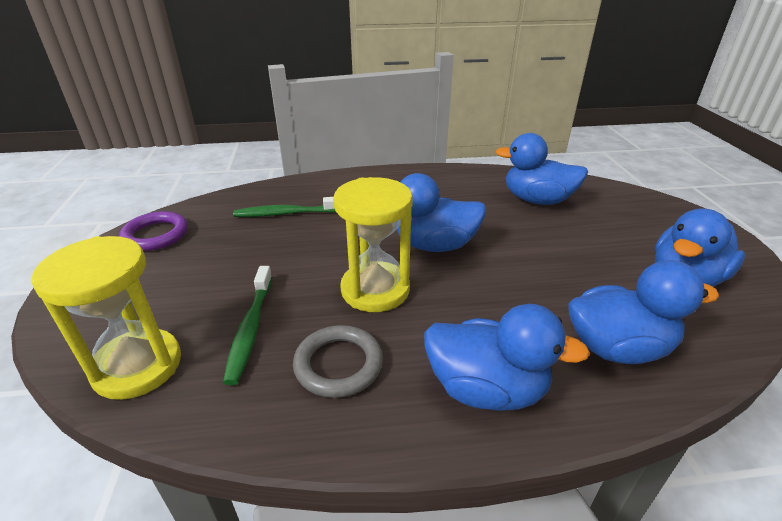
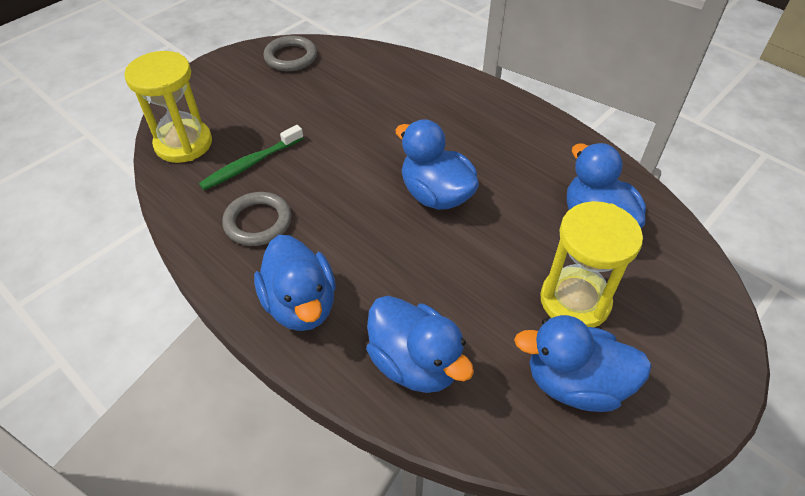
camera: 50 degrees right, 15 degrees up
purple ring [119,211,188,251] -> grey ring [263,36,317,71]
green toothbrush [233,197,336,217] -> none
yellow hourglass [333,177,413,312] -> yellow hourglass moved to [540,201,643,327]

